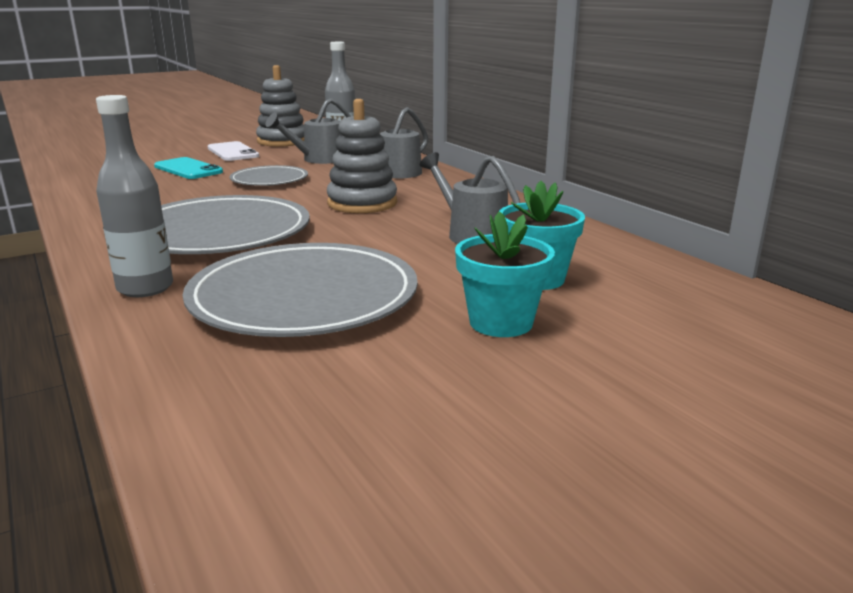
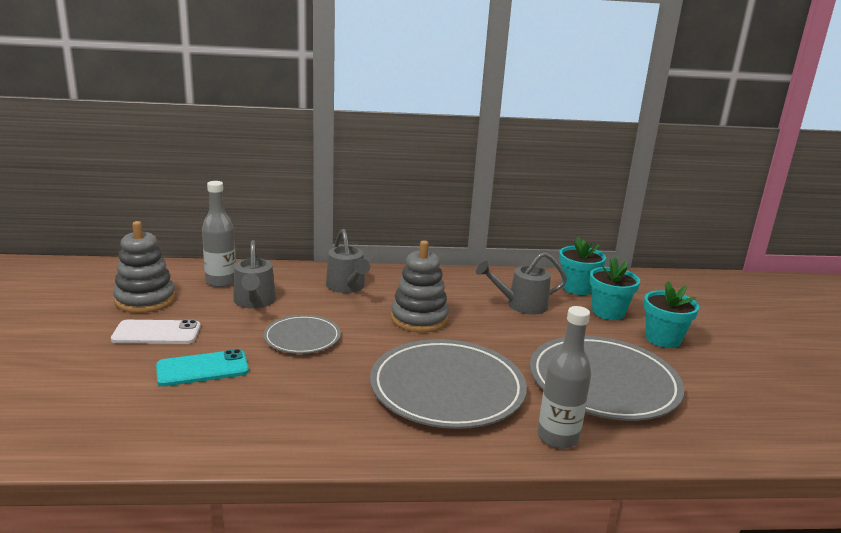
camera: 65 degrees left, 0 degrees up
none -> turquoise flower pot [559,237,606,295]

